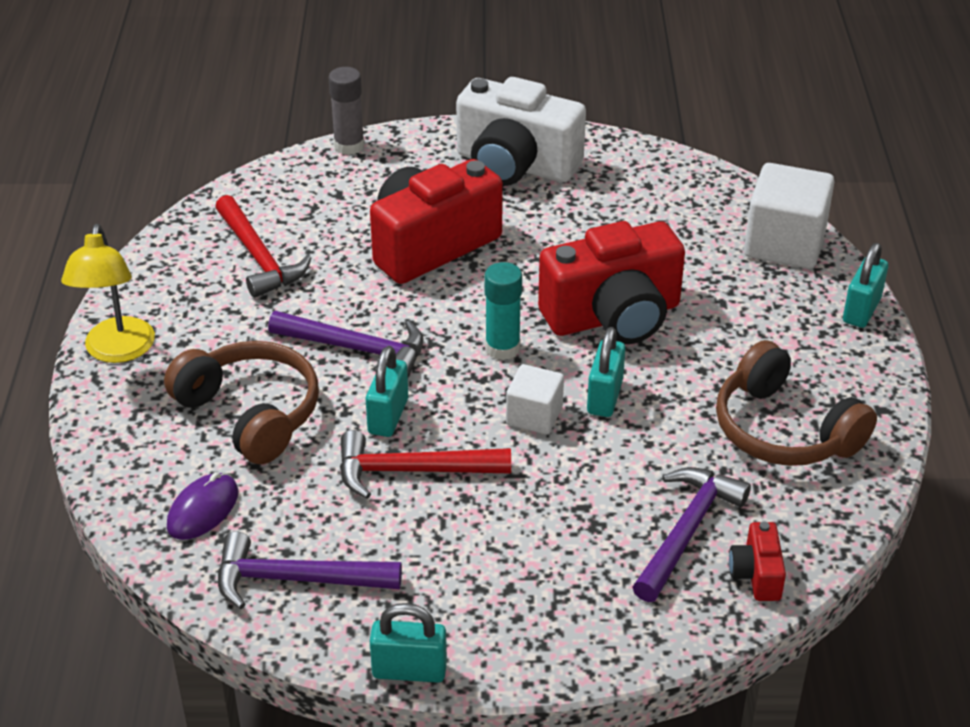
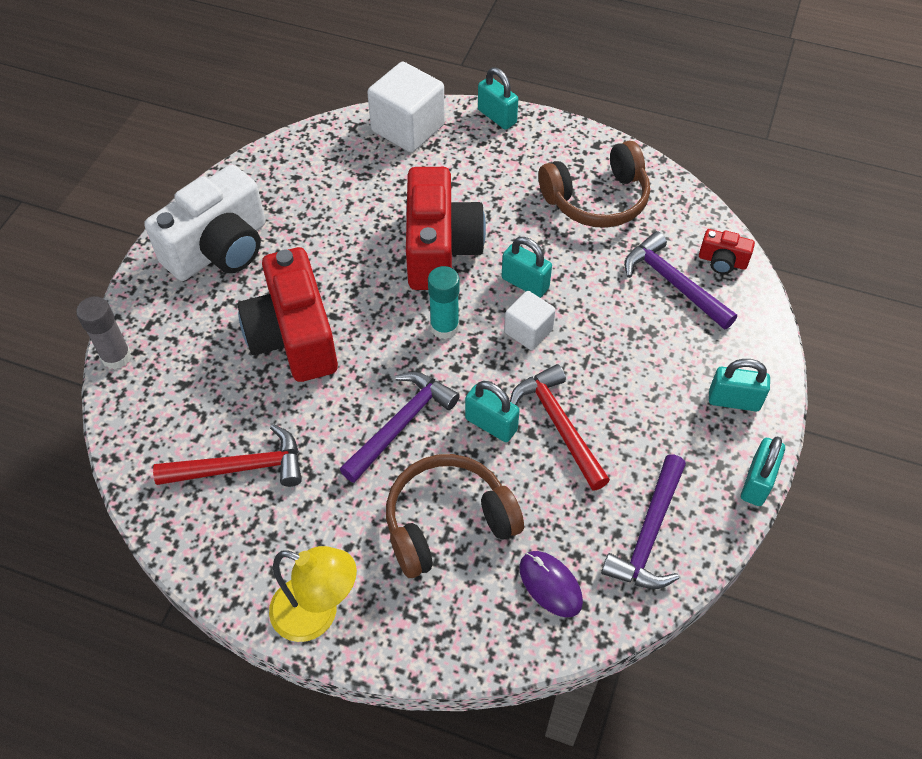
camera: 70 degrees left, 15 degrees up
red hammer [340,430,511,499] -> red hammer turned 135 degrees clockwise [510,364,610,491]
none -> turquoise padlock [709,359,770,411]

